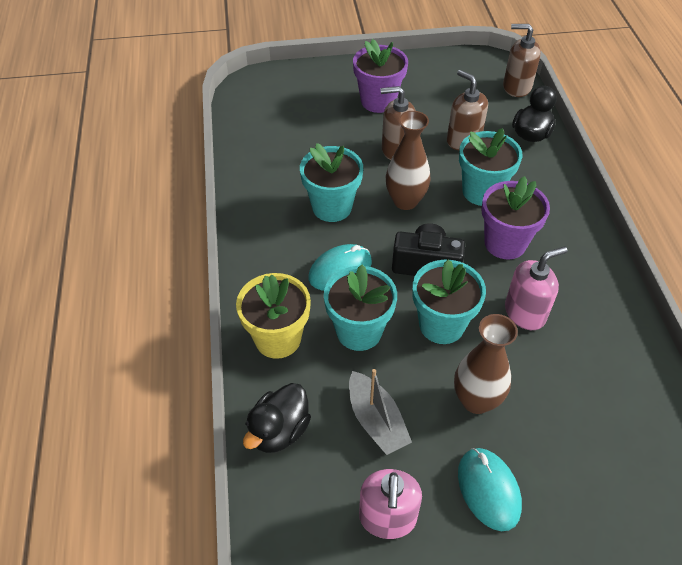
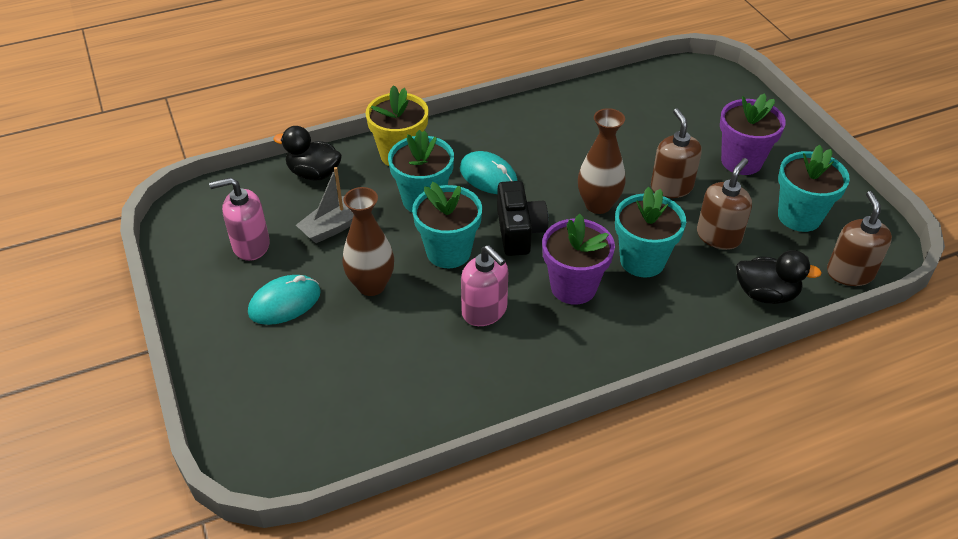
camera: 75 degrees right, 5 degrees down
turquoise flower pot [300,143,363,222] -> turquoise flower pot moved to [778,145,850,232]

